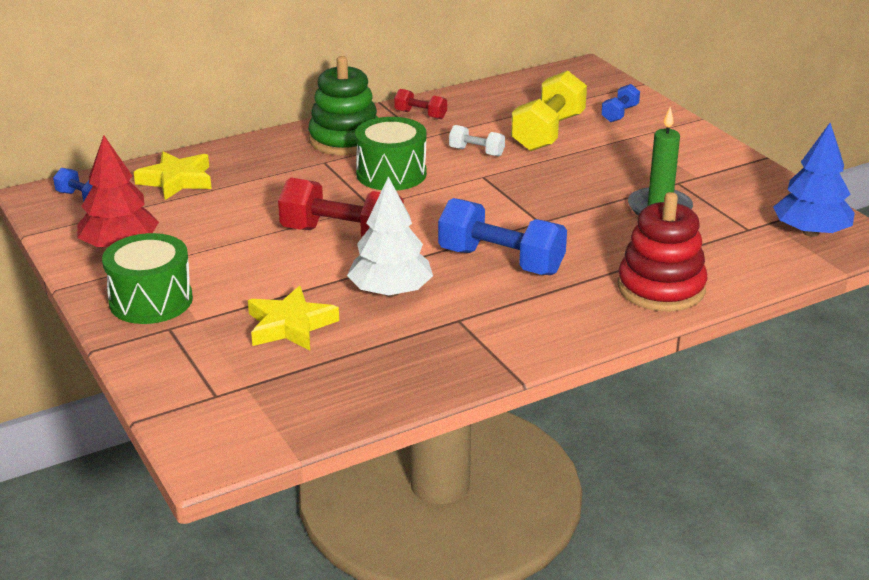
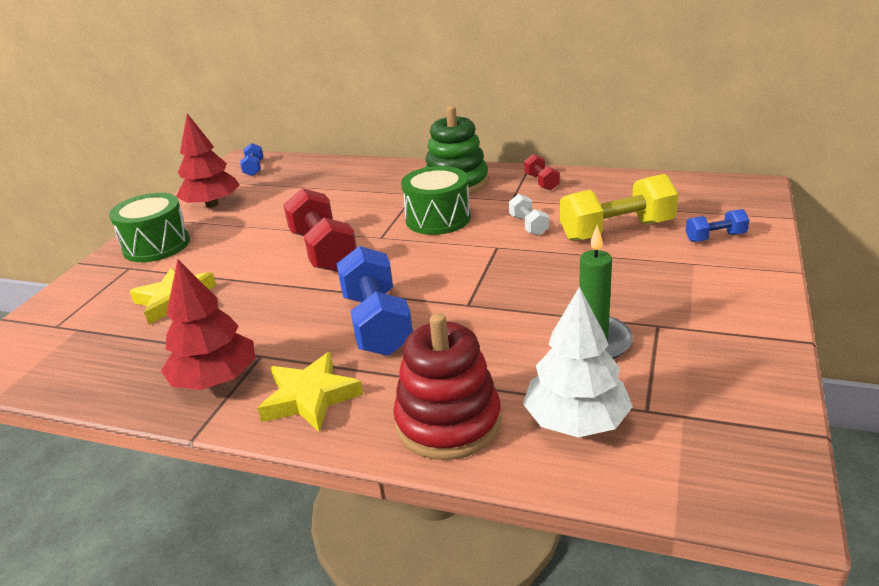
camera: 50 degrees right, 0 degrees up
yellow star [134,151,212,200] -> yellow star moved to [258,352,363,433]
white tree [347,176,433,297] -> white tree moved to [523,286,633,437]
blue tree [773,123,855,237] -> none
none -> red tree [161,260,255,390]

